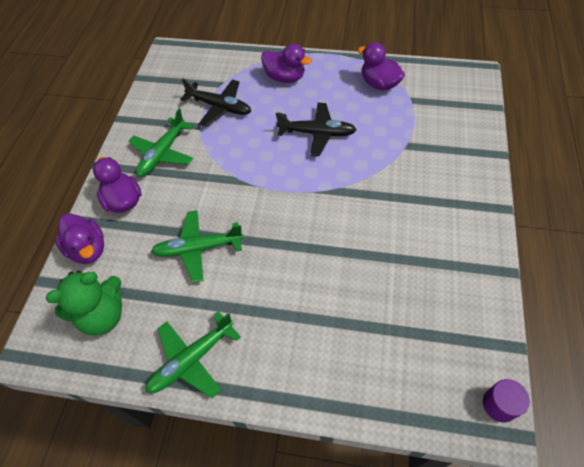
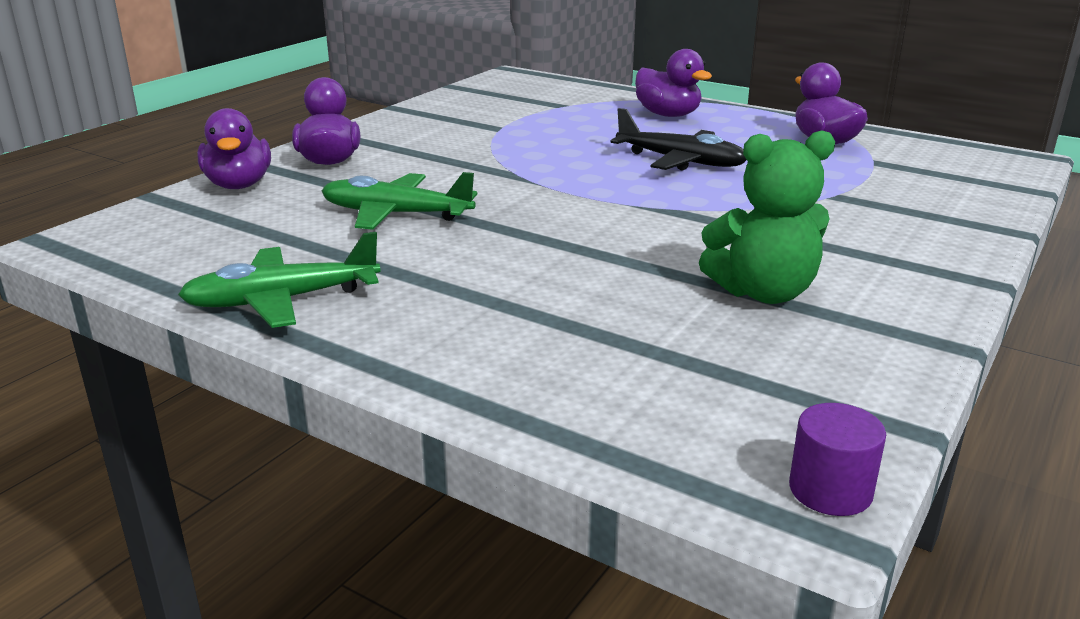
camera: 20 degrees right, 30 degrees down
green teddy bear [46,271,122,335] -> green teddy bear moved to [699,130,835,304]
green plane [128,109,194,177] -> none
black plane [180,78,251,127] -> none

